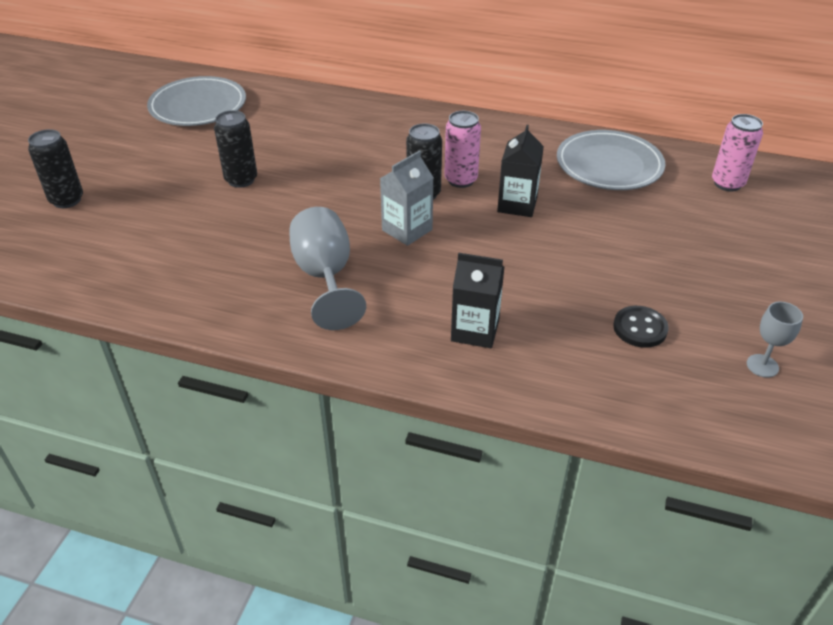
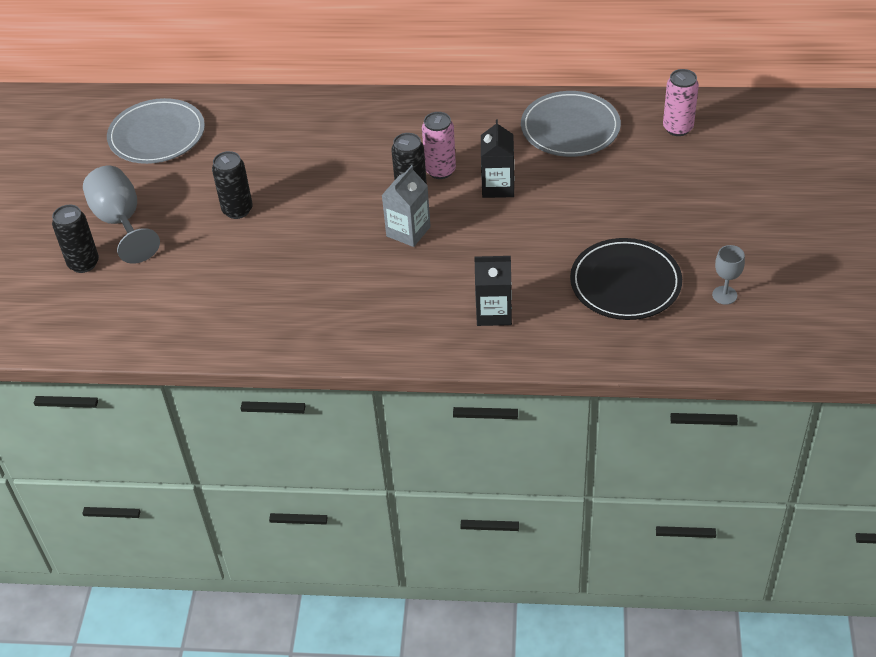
camera: 10 degrees left, 5 degrees up
grey goblet [289,207,366,330] -> grey goblet moved to [83,166,160,264]
black button [613,306,669,348] -> black plate [570,238,682,320]

